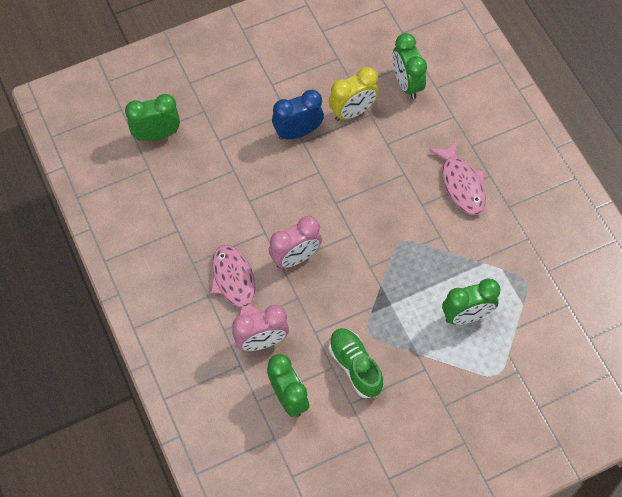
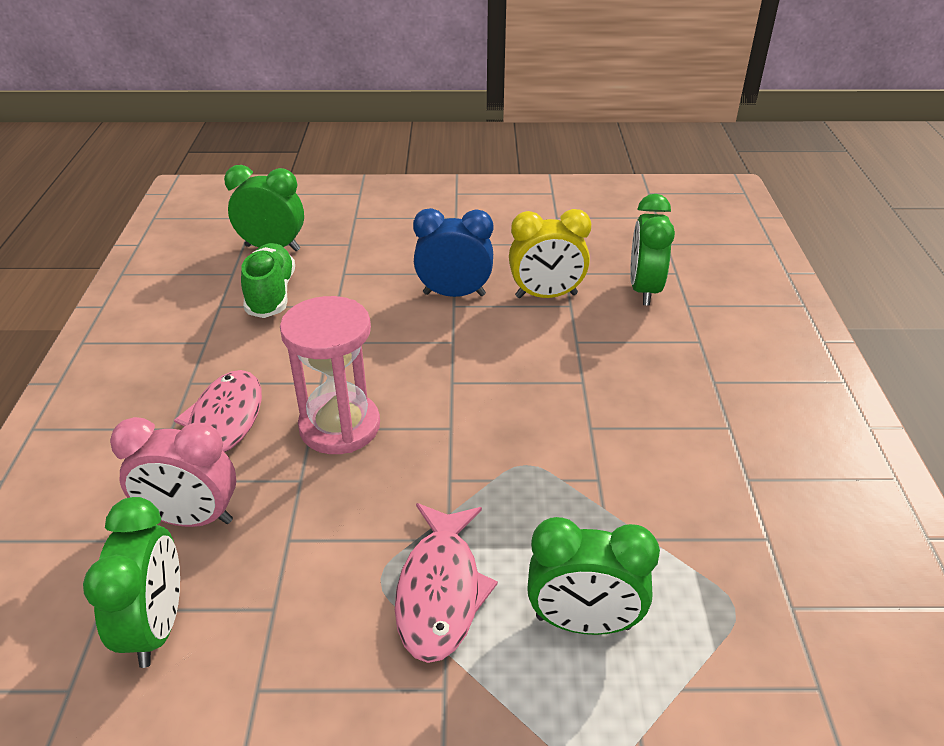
camera: 25 degrees right, 25 degrees down
pink clock [269,216,322,268] -> pink hourglass [280,296,380,454]
green shoe [329,328,384,398] -> green shoe moved to [241,243,295,318]
pink fish [429,140,486,215] -> pink fish moved to [395,503,498,663]

